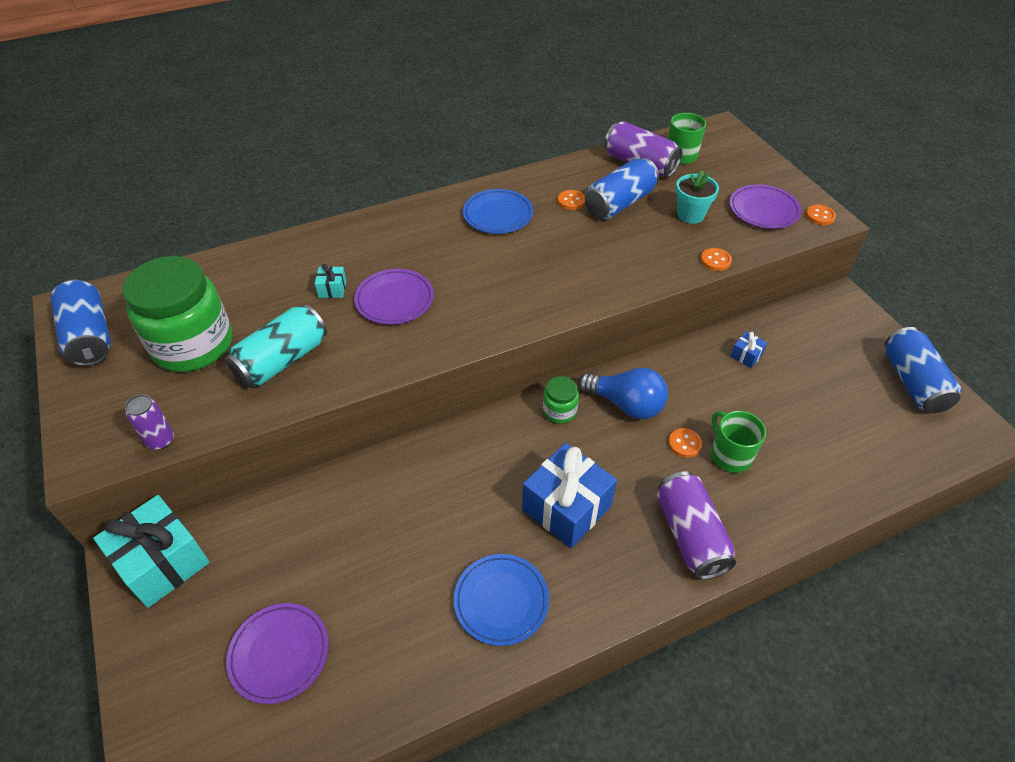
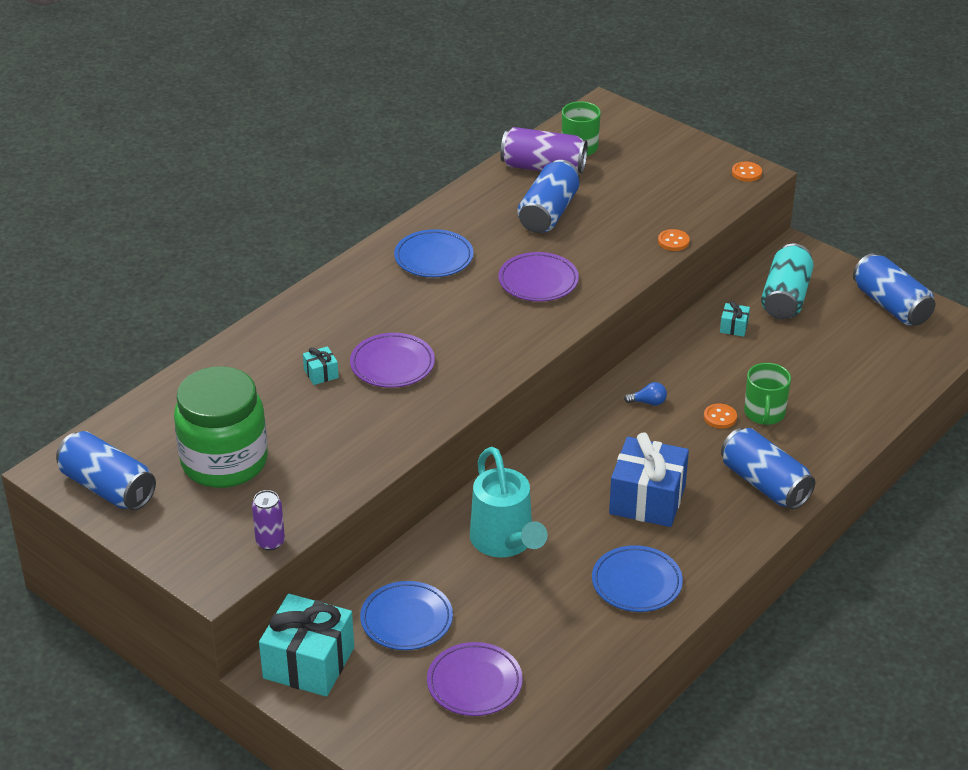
camera: 25 degrees left, 10 degrees down
turquoise can [225,304,327,387] -> turquoise can moved to [761,244,814,319]
green jar [543,376,579,423] -> none
orange button [558,190,585,210] -> none
blue light bulb [578,368,668,419] -> blue light bulb [624,382,667,406], size x0.45
purple can [657,471,736,580] -> blue can [721,428,815,509]
turquoise flower pot [676,170,719,224] -> none
green mug [711,411,766,473] -> green mug turned 120 degrees counterclockwise [744,363,791,425]
purple plate [729,184,802,229] -> purple plate moved to [498,252,579,301]
blue gift [730,332,767,368] -> turquoise gift [720,301,750,337]
none -> blue plate [360,581,453,650]
none -> turquoise watering can [470,447,548,557]

